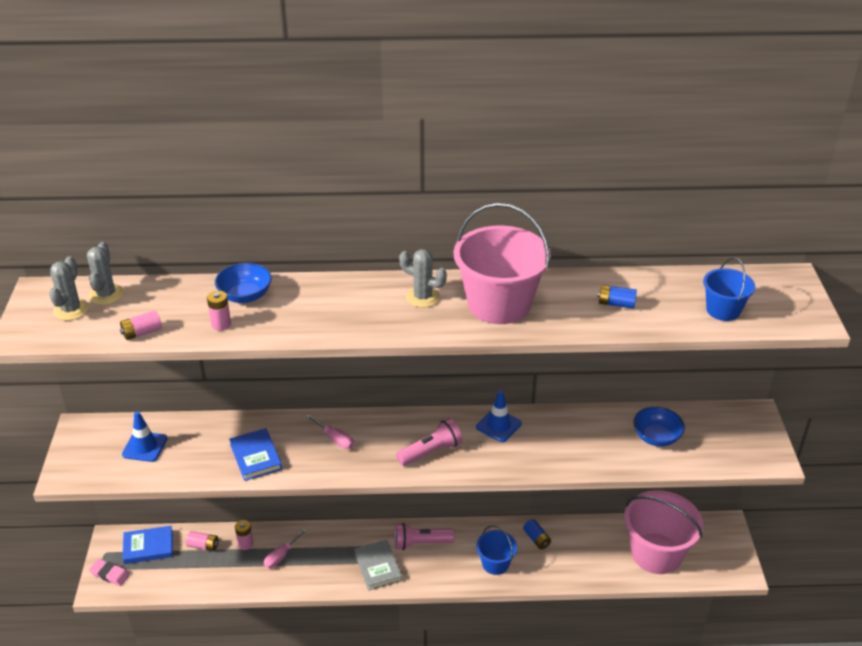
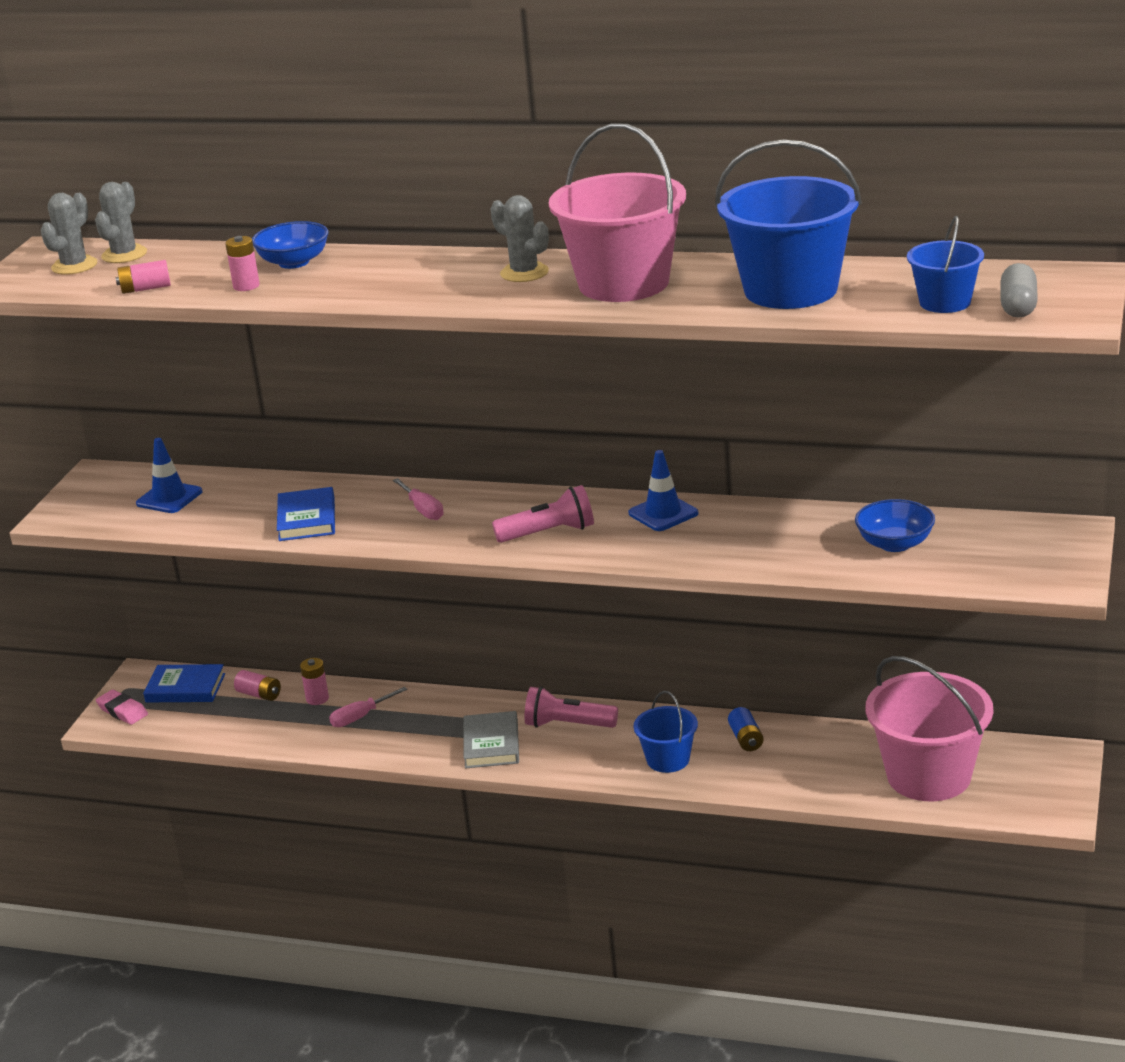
camera: 20 degrees right, 10 degrees down
blue battery [597,285,637,308] -> blue bucket [715,139,862,309]
none -> grey capsule [1001,263,1038,318]

